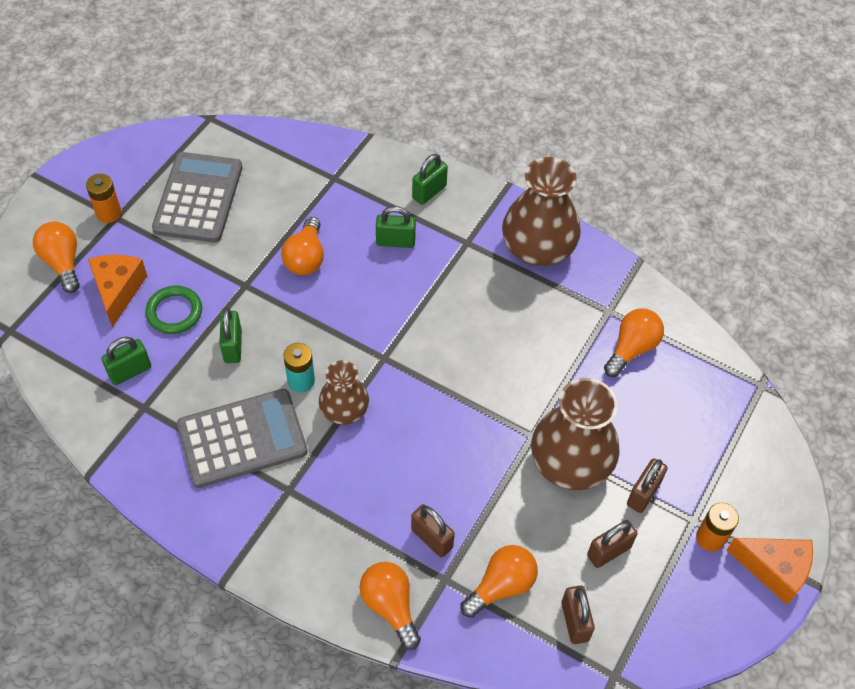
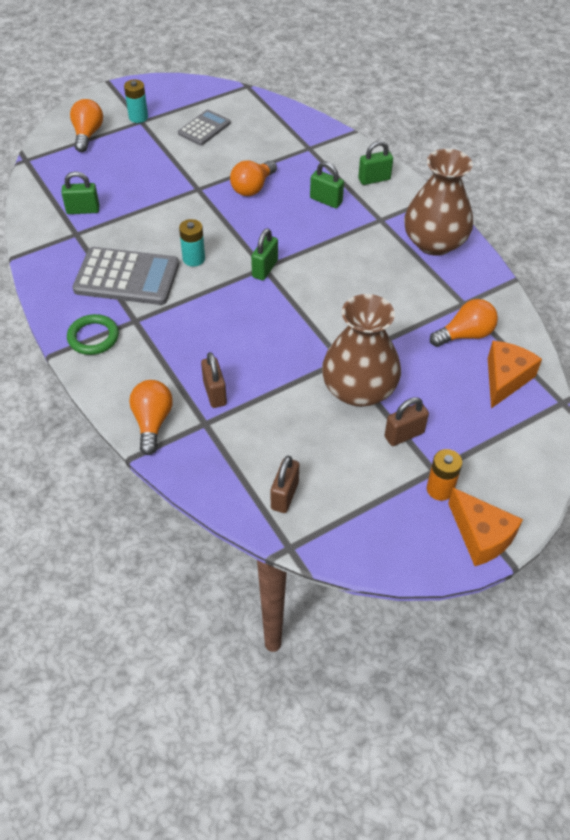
camera: 30 degrees right, 5 degrees down
orange battery [86,174,122,223] -> turquoise battery [124,79,148,123]
orange cheese [88,255,147,328] -> orange cheese moved to [488,341,542,408]
green ring [145,286,202,334] -> green ring moved to [67,314,119,355]
grey calculator [152,152,242,242] -> grey calculator [178,109,231,145], size x0.59
green padlock [220,308,242,363] -> green padlock moved to [251,228,278,280]
brown vase [319,360,369,425] -> none
orange light bulb [461,545,538,618] -> none
brown padlock [587,520,638,568] -> none

